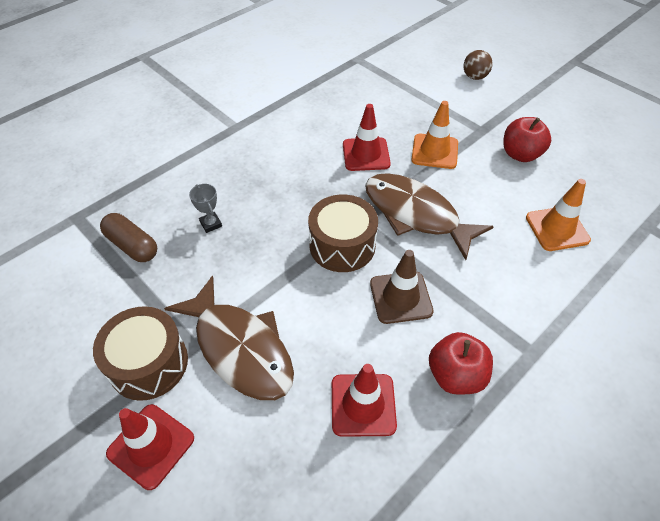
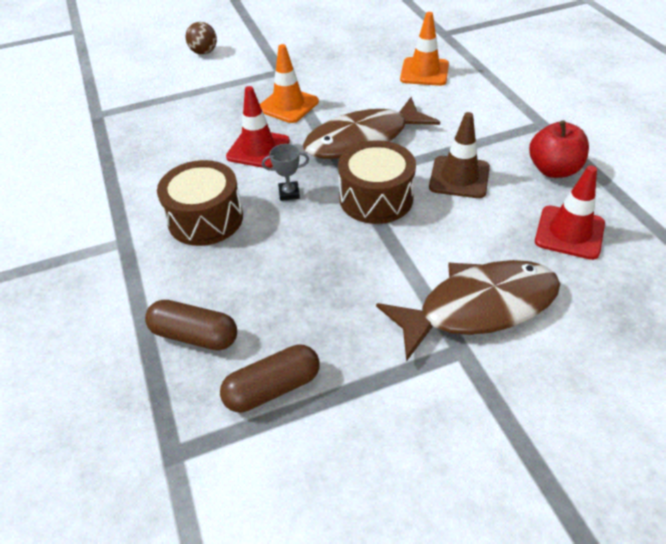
camera: 65 degrees left, 5 degrees down
brown drum [93,306,188,401] -> brown drum moved to [157,160,243,246]
red traffic cone [106,404,194,490] -> none
grey trophy [189,184,222,233] -> grey trophy moved to [262,144,309,201]
red apple [503,117,551,162] -> none
none -> brown capsule [145,300,237,351]

